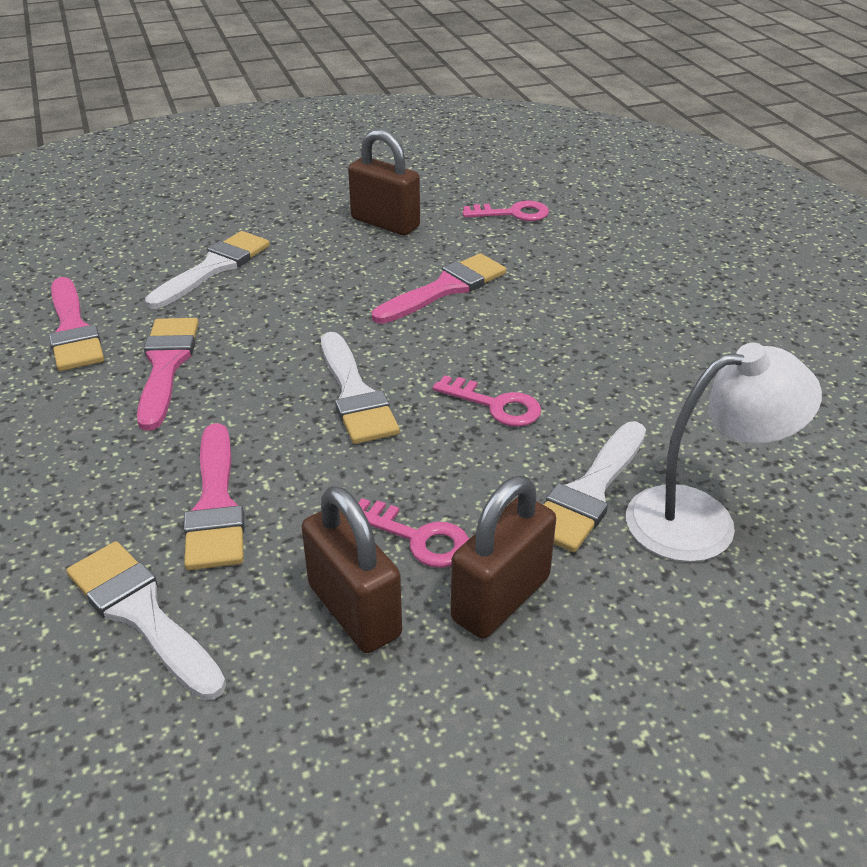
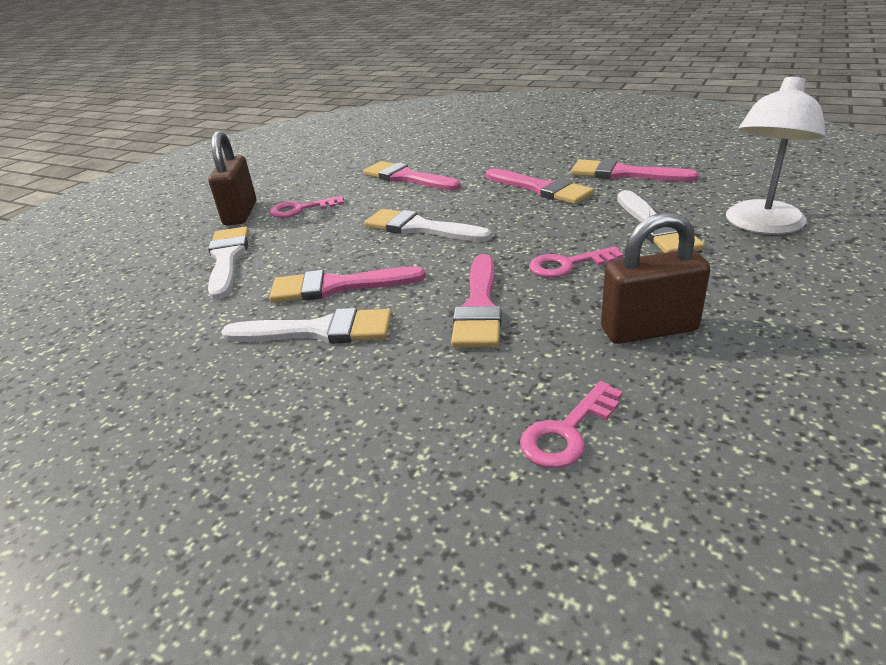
camera: 140 degrees right, 5 degrees down
white brush [66,541,226,700] -> white brush moved to [221,308,392,344]
brown padlock [301,486,402,653] -> none
pink key [433,375,541,427] -> pink key moved to [529,246,624,278]
white lamp [626,343,822,562] -> white lamp moved to [726,74,826,234]
none -> pink brush [269,266,426,303]

